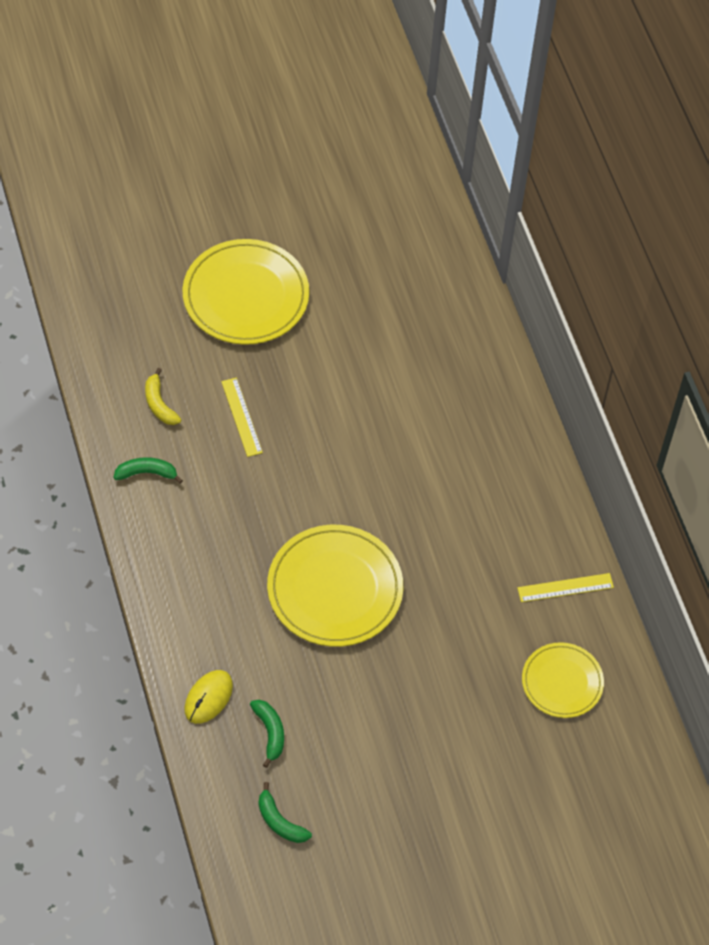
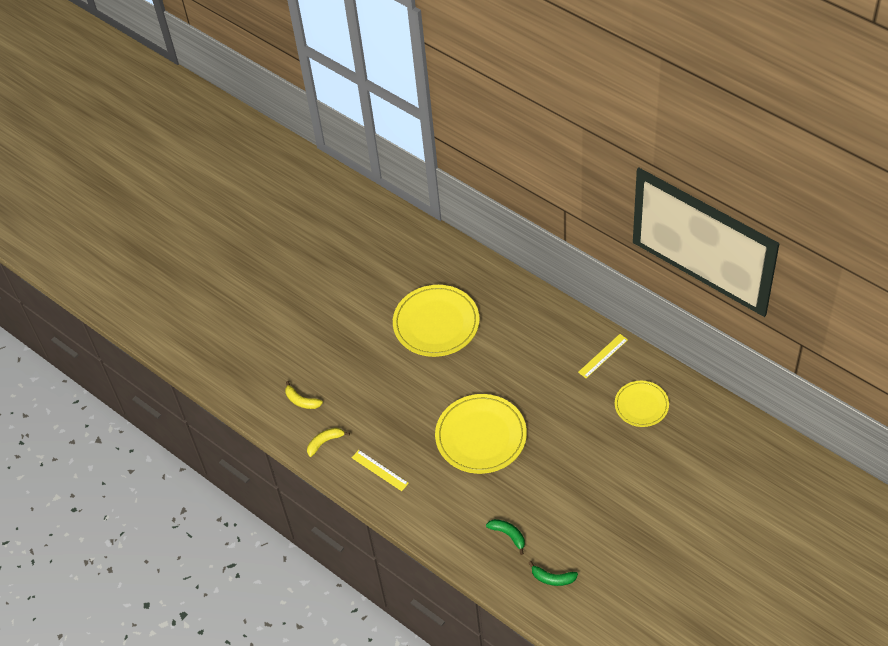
camera: 25 degrees left, 5 degrees down
green banana [114,457,183,484] -> yellow banana [307,428,350,457]
yellow plate [183,239,309,345] -> yellow plate moved to [393,285,480,357]
yellow mouse [184,670,233,724] -> none
yellow ruler [221,378,263,457] -> yellow ruler moved to [352,450,409,491]

